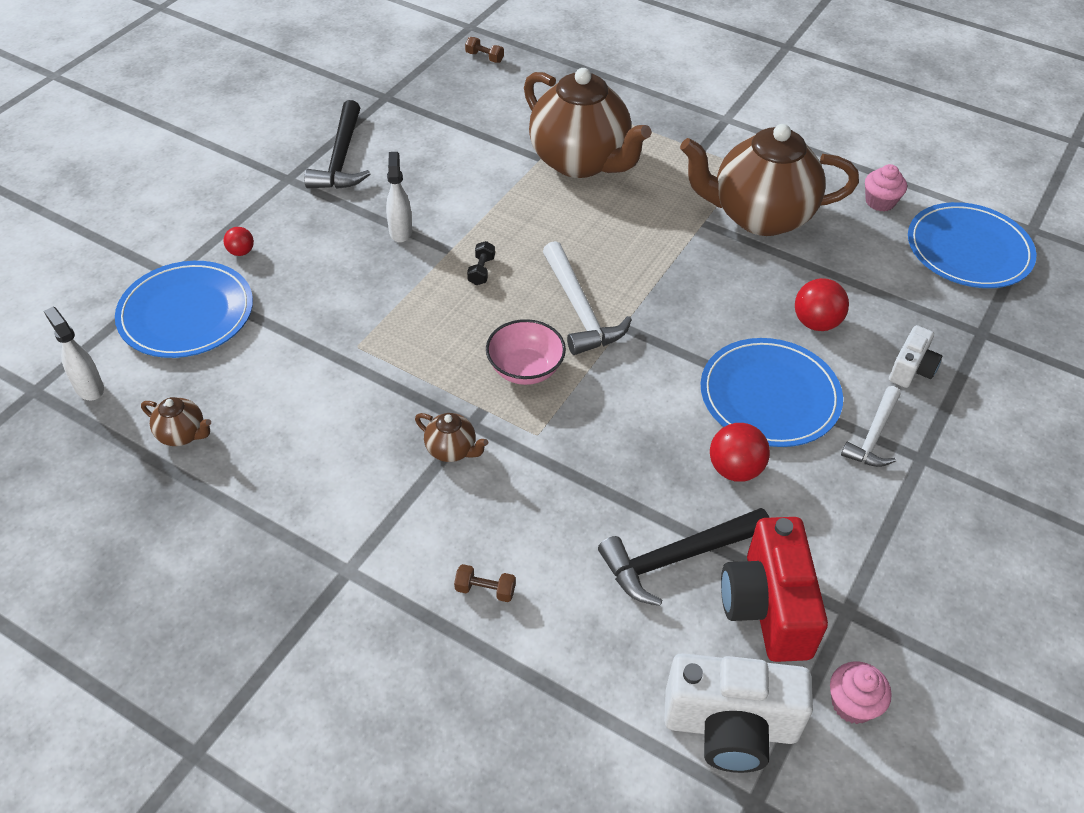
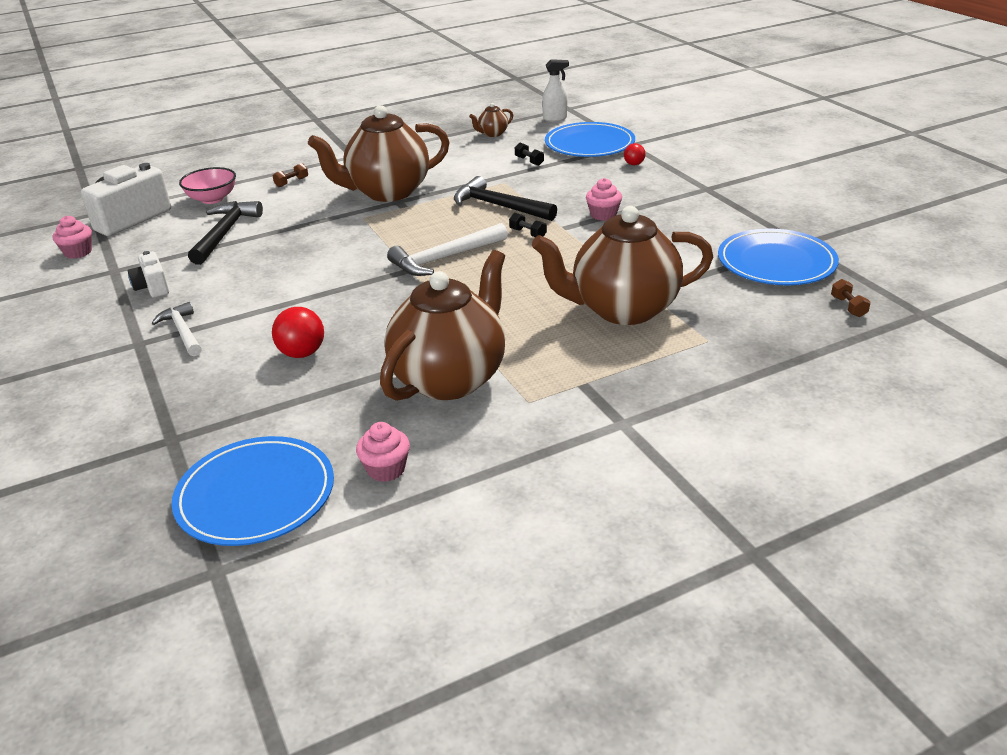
camera: 125 degrees right, 15 degrees down
black hammer [304,100,370,189] -> black hammer moved to [454,176,557,221]
white spray bottle [386,152,412,242] -> pink cupcake [586,178,622,221]
brown teapot [415,413,488,462] -> brown teapot [308,105,450,202], size x2.48
brown dumbbell [465,37,504,63] -> brown dumbbell turned 75 degrees counterclockwise [831,279,871,317]
pink bowl [486,319,566,385] -> pink bowl moved to [179,167,236,204]
white hammer [543,241,632,355] -> white hammer turned 45 degrees counterclockwise [387,223,508,276]
blue plate [701,338,843,447] -> blue plate moved to [718,229,839,286]
red ball [710,423,770,482] -> none
red camera [721,517,828,662] -> none
white camera [889,325,942,388] -> white camera moved to [128,251,169,298]
none -> black dumbbell [515,143,544,166]

